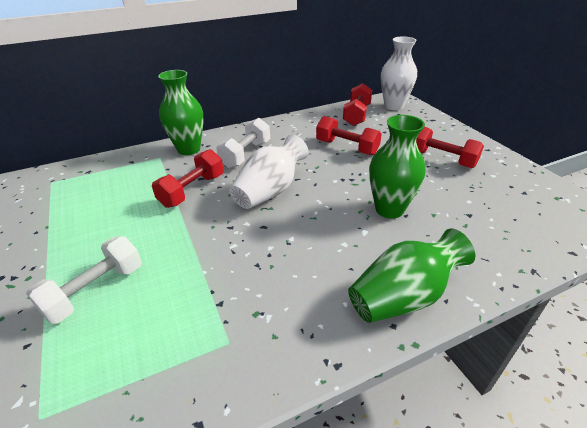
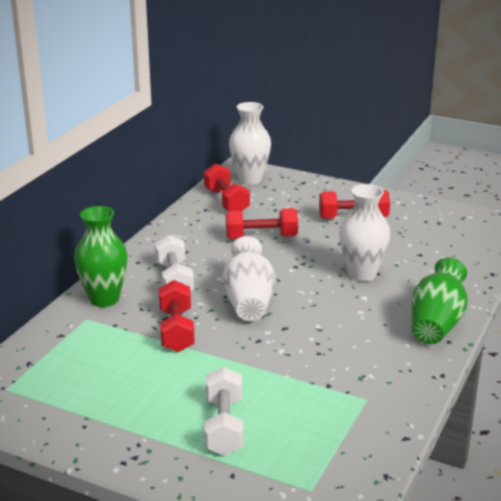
camera: 40 degrees left, 10 degrees down
green vase [369,115,426,219] -> white vase [339,184,390,282]

